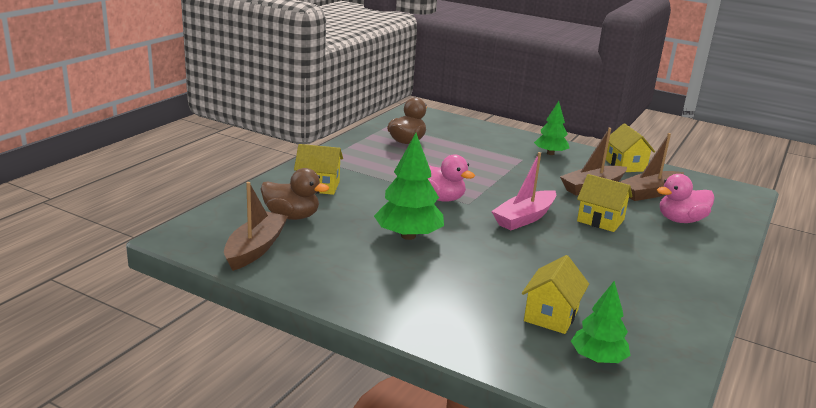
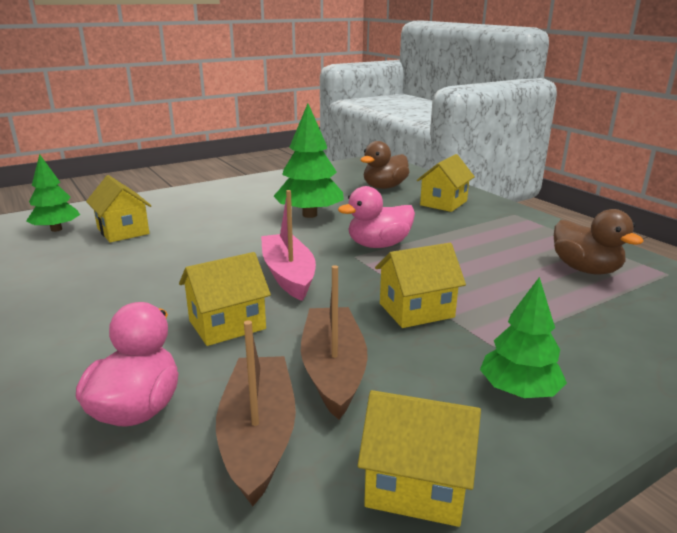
camera: 120 degrees right, 0 degrees up
brown boat [224,182,288,271] -> none
none -> yellow house [375,243,466,328]

